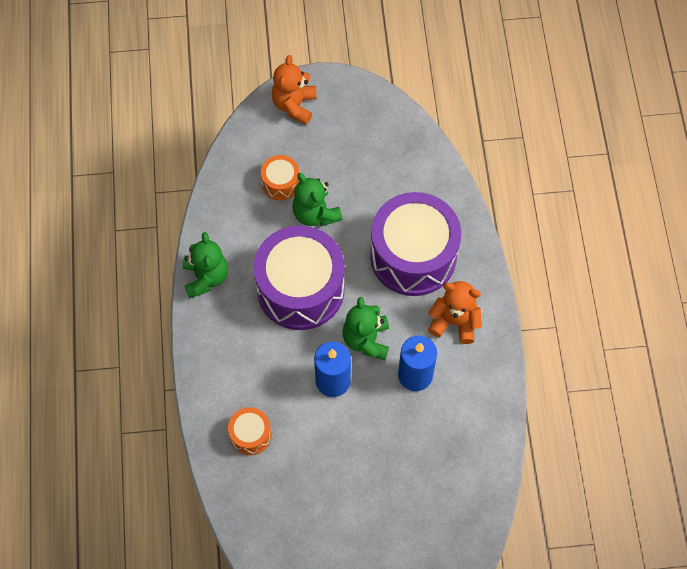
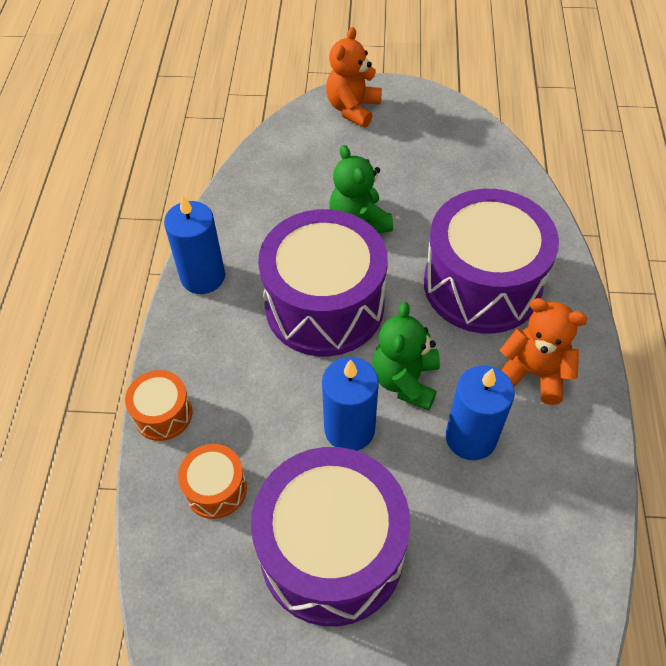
camera: 10 degrees right, 10 degrees down
green teddy bear [183,232,228,299] -> blue candle [164,194,225,294]
orange drum [261,155,300,201] -> orange drum moved to [125,370,192,441]
none -> purple drum [251,447,410,626]

